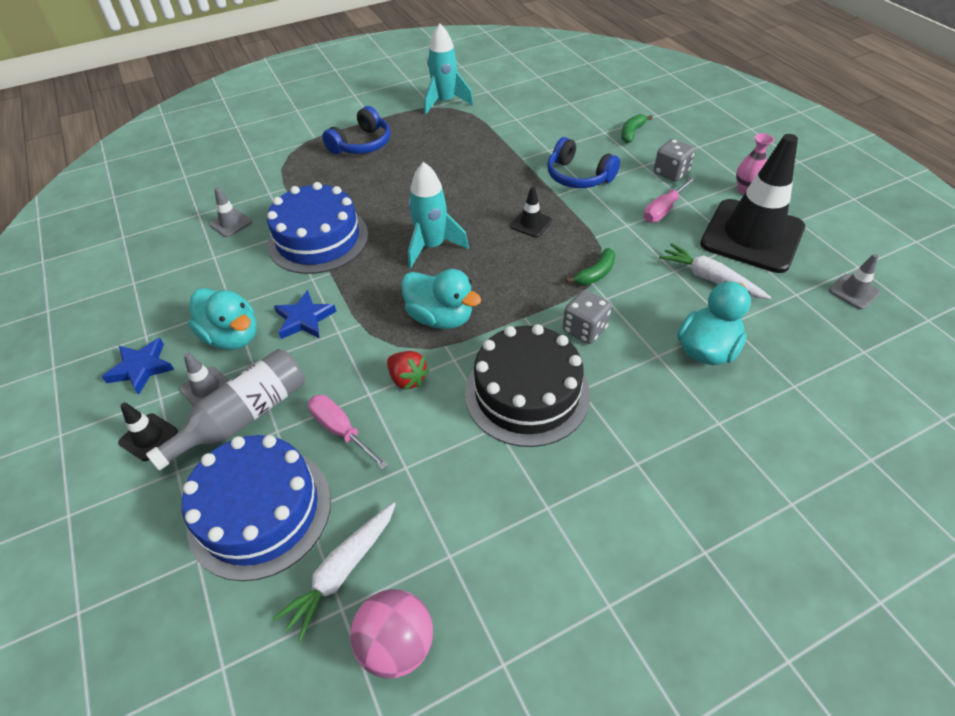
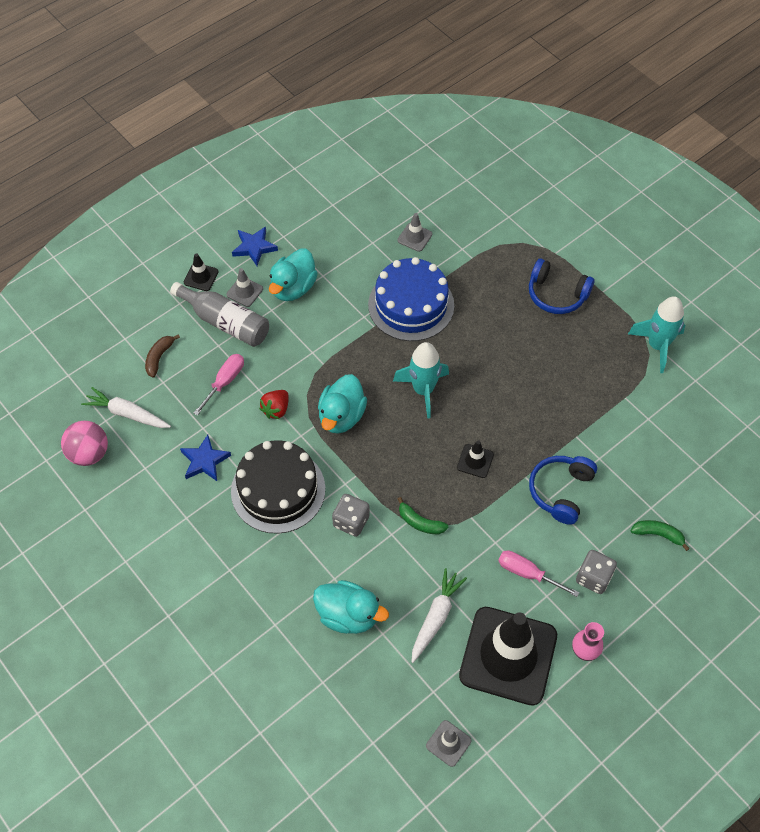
camera: 75 degrees right, 10 degrees up
blue cake [182,435,331,581] -> brown banana [145,334,180,378]
blue star [274,290,337,339] -> blue star moved to [180,435,231,481]

